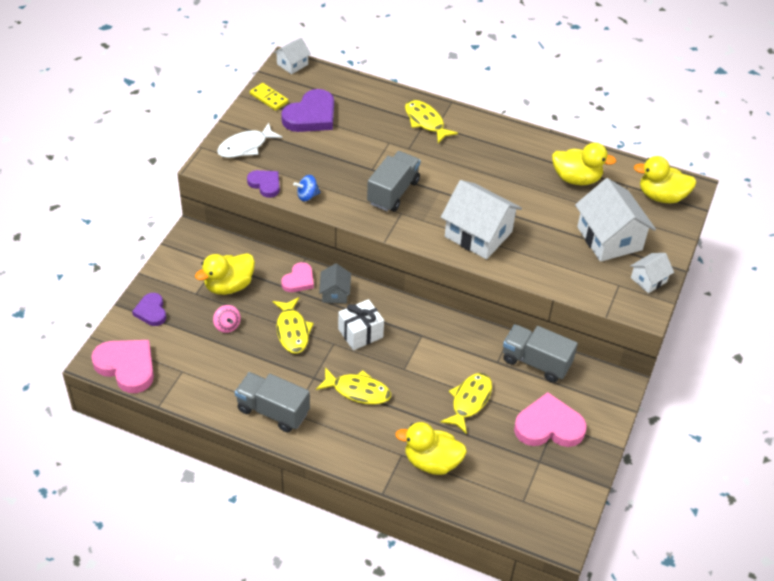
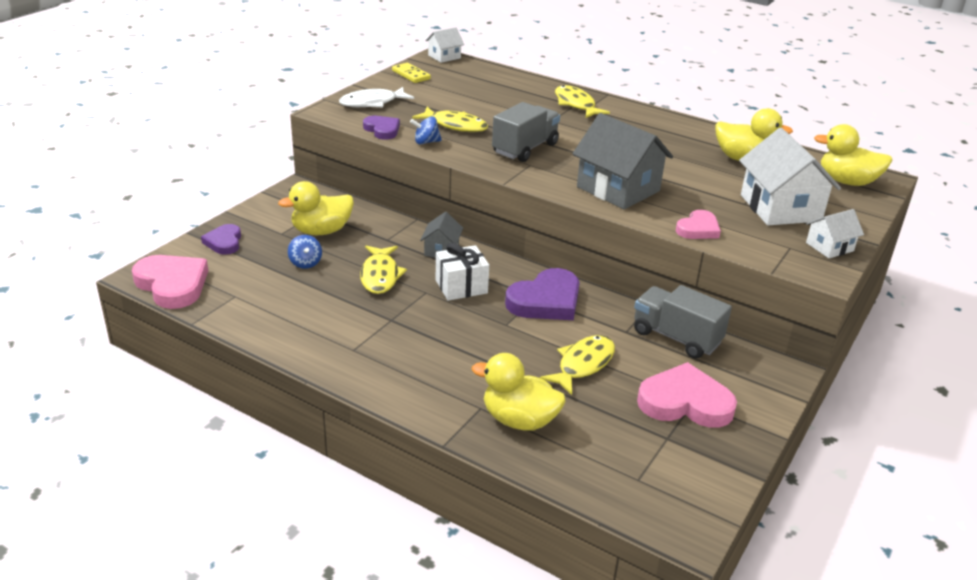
camera: 10 degrees right, 15 degrees down
pink spinning top [213,305,241,333] -> blue spinning top [288,235,322,269]
grey truck [235,372,310,433] -> none
purple heart [281,89,334,132] -> purple heart moved to [505,268,580,320]
pink heart [281,262,314,292] -> pink heart moved to [676,210,721,239]
yellow fish [316,367,391,404] -> yellow fish moved to [412,107,488,132]
white house [441,180,522,259] -> grey house [573,113,673,209]

